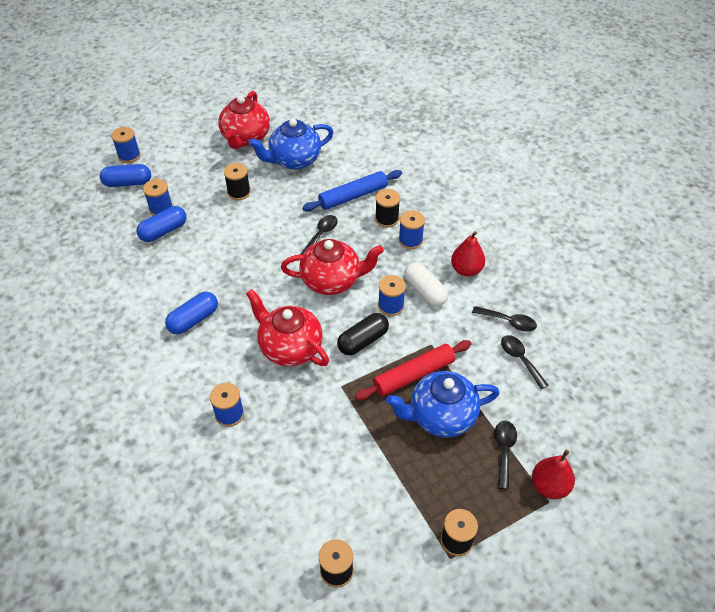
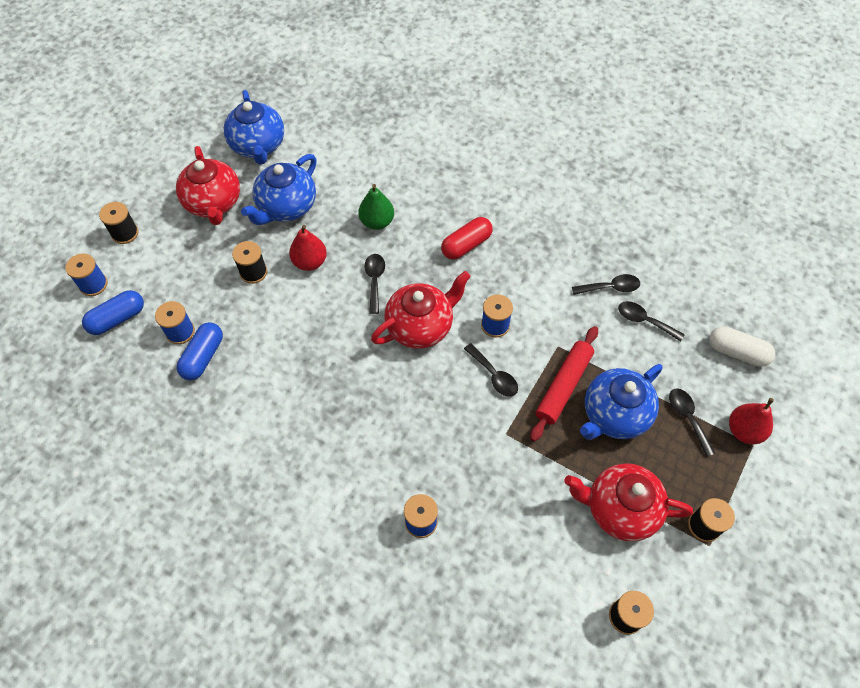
camera: 30 degrees left, 10 degrees up
blue capsule [165,292,218,334] -> none
red teapot [246,289,329,366] -> red teapot moved to [564,463,693,541]
blue rolling pin [302,170,402,212] -> green pear [358,184,394,230]
black capsule [337,313,389,355] -> black spoon [464,343,518,397]
black spool [375,189,400,227] -> black spool moved to [99,202,138,244]
blue spool [399,210,425,249] -> red capsule [441,217,493,260]
white capsule [404,262,448,306] -> white capsule moved to [709,326,775,367]
red pear [451,231,485,276] -> red pear moved to [289,225,327,271]
none -> blue teapot [224,90,284,165]

